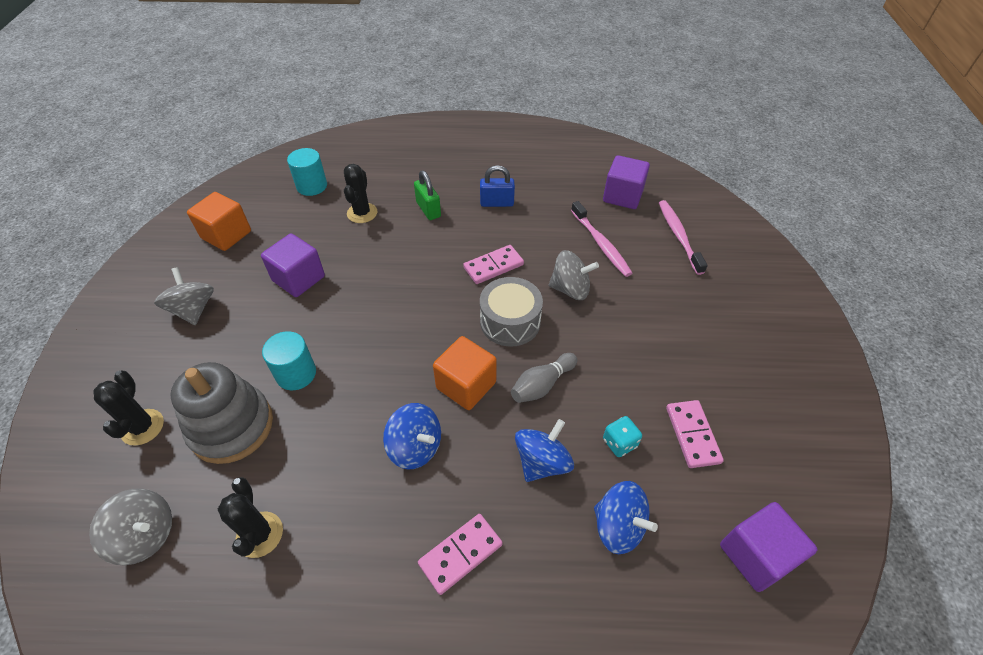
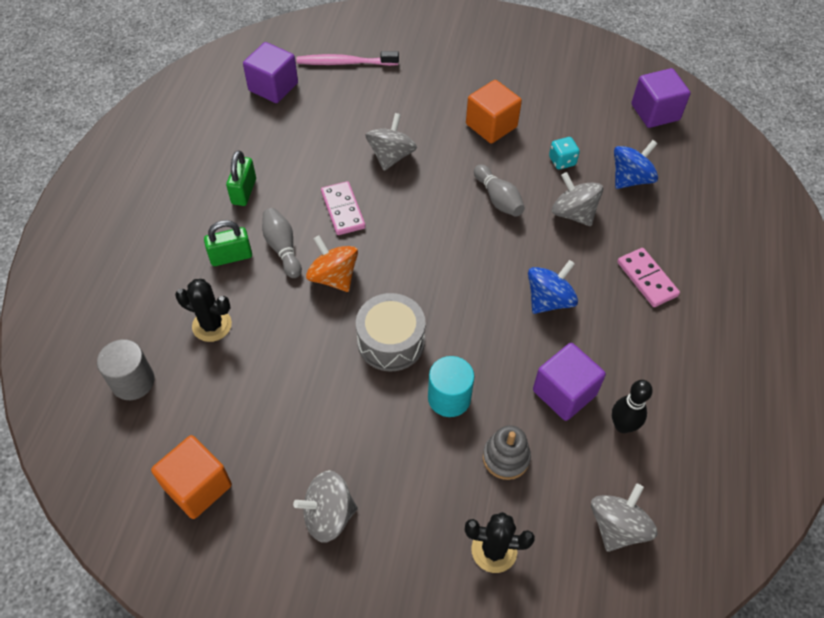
camera: 80 degrees left, 5 degrees up
grey stacking toy [170,362,273,464] -> grey stacking toy [483,425,531,480], size x0.55
black cactus [218,477,283,558] -> black bowling pin [612,380,653,433]
purple cube [261,233,325,297] -> purple cube moved to [533,343,606,421]
turquoise cylinder [287,148,327,196] -> grey cylinder [97,339,155,400]
orange cube [433,336,497,410] -> orange cube moved to [466,80,522,143]
blue padlock [480,165,515,207] -> green padlock [226,150,256,206]
grey drum [480,277,543,347] -> grey drum moved to [356,293,426,371]
blue spinning top [515,419,574,482] -> grey spinning top [552,172,603,226]
pink toothbrush [571,201,632,277] -> none
pink domino [666,400,724,468] -> none
none -> grey bowling pin [262,208,302,278]
none -> orange spinning top [306,236,358,292]

